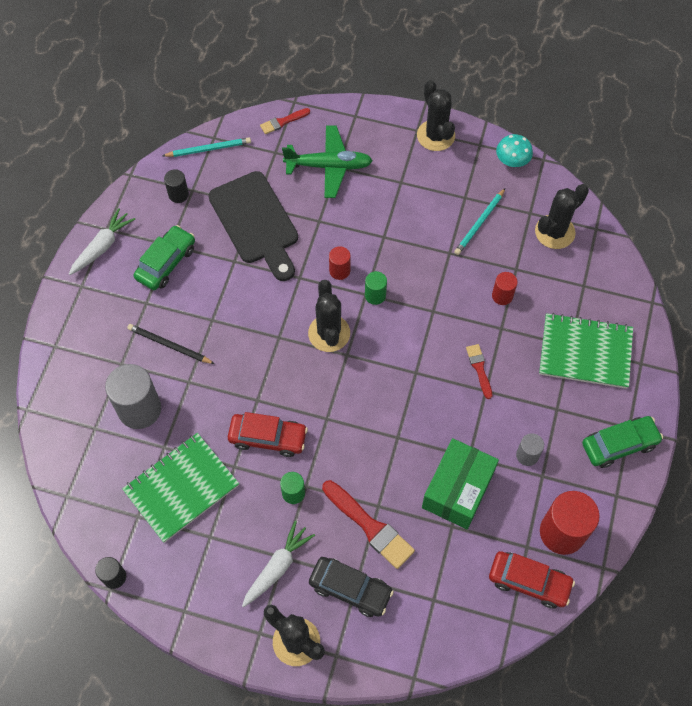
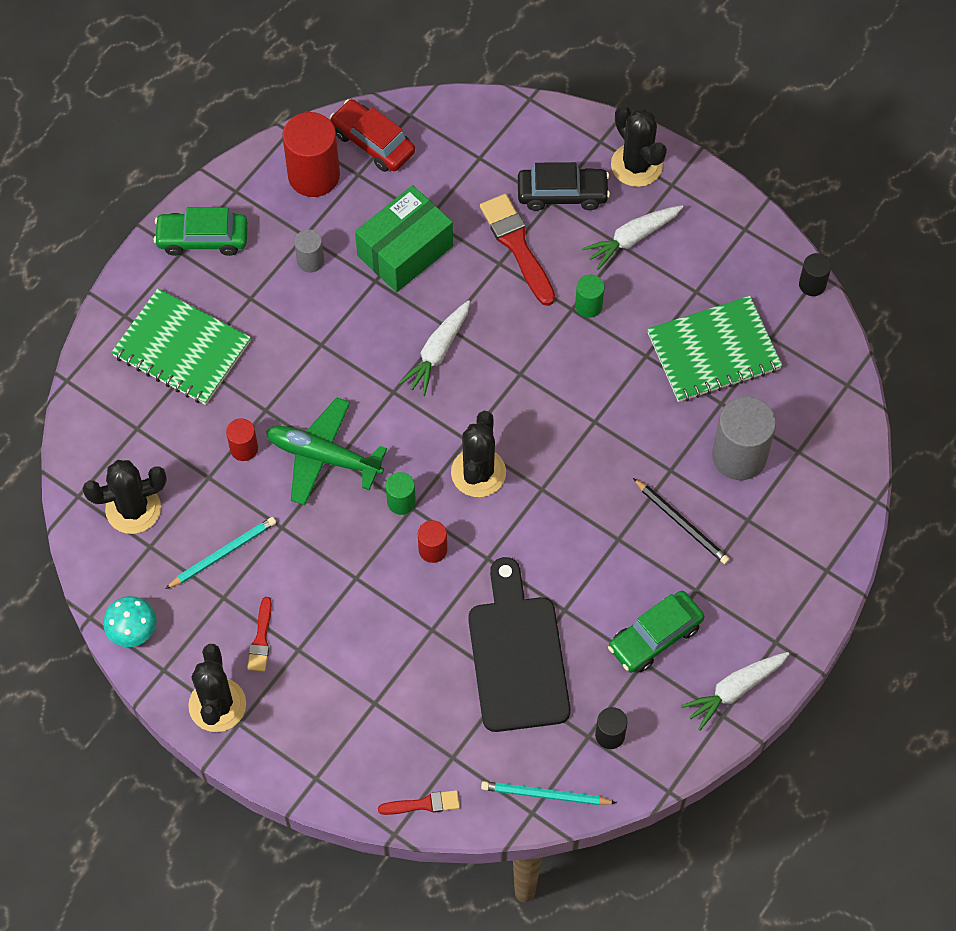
camera: 160 degrees left, 0 degrees up
red car [228,412,308,457] -> none
green plane [282,125,373,198] -> green plane moved to [266,397,387,505]
black car [309,557,394,617] -> black car turned 135 degrees clockwise [518,162,610,211]
red brush [466,344,492,399] -> red brush moved to [247,597,272,672]
none -> white carrot [399,300,470,396]

